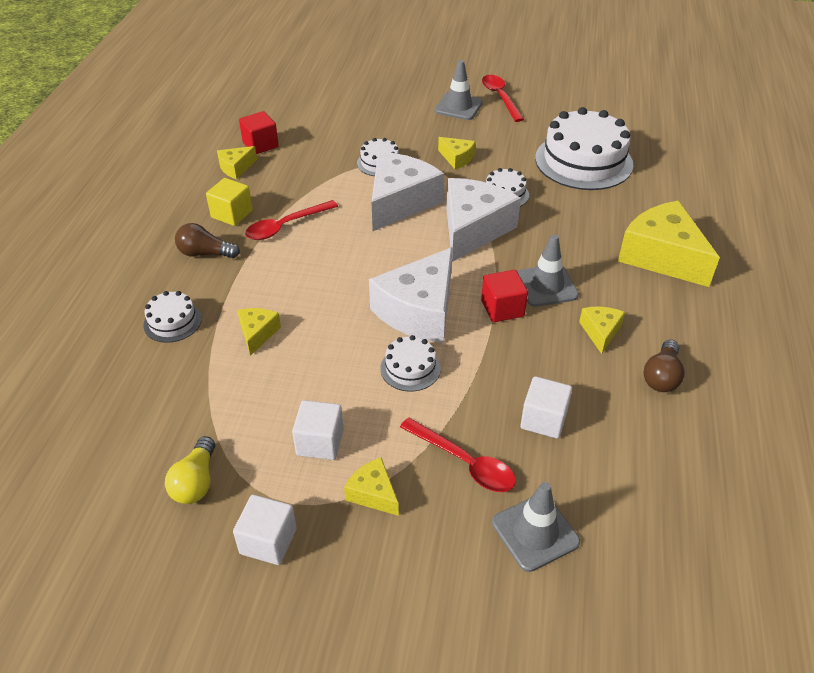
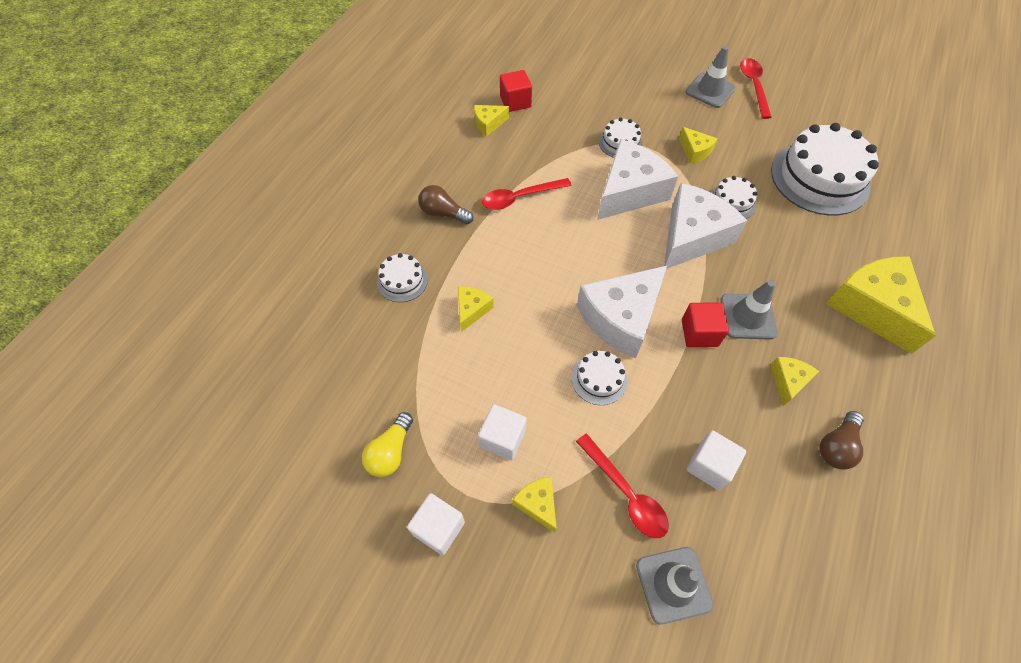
camera: 15 degrees right, 15 degrees up
yellow cube [206,178,253,226] -> none

